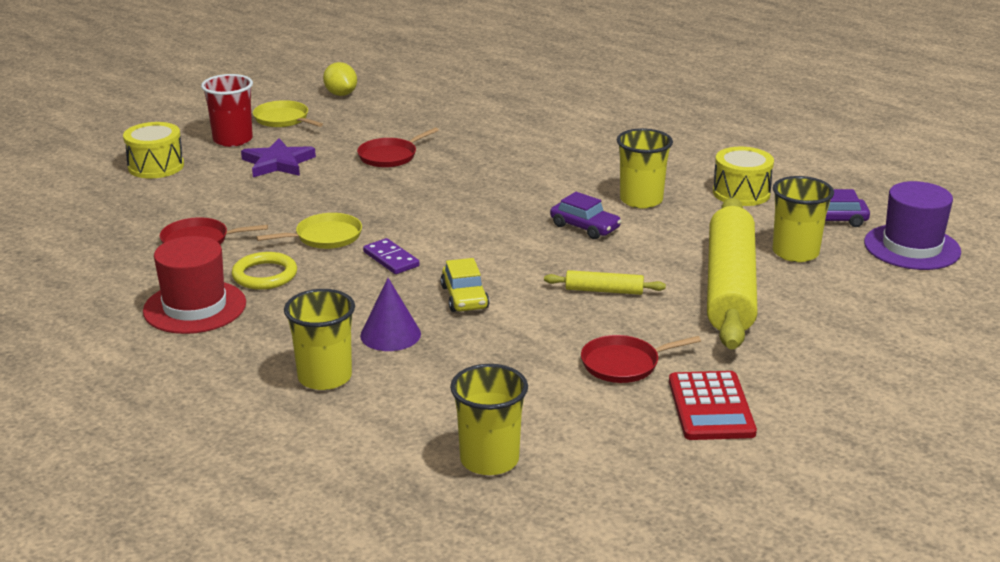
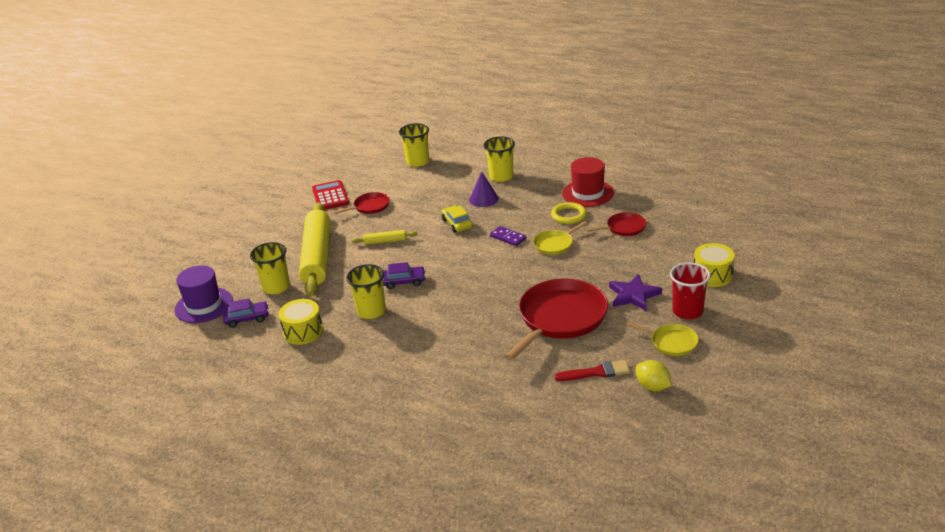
camera: 170 degrees right, 5 degrees up
red pan [357,127,439,168] -> red pan [505,278,608,360], size x2.04
purple car [550,192,621,239] -> purple car turned 150 degrees clockwise [383,262,426,289]
none -> red brush [555,360,630,381]

